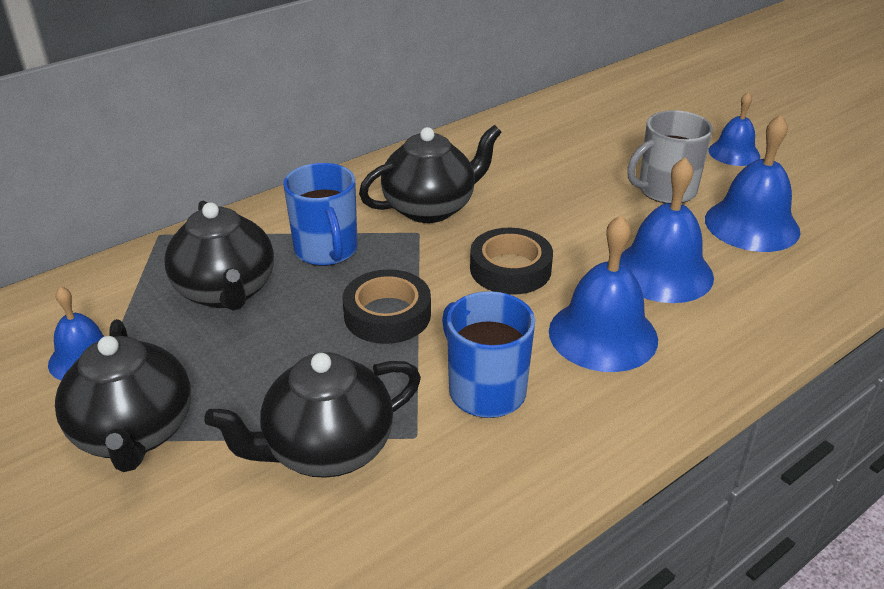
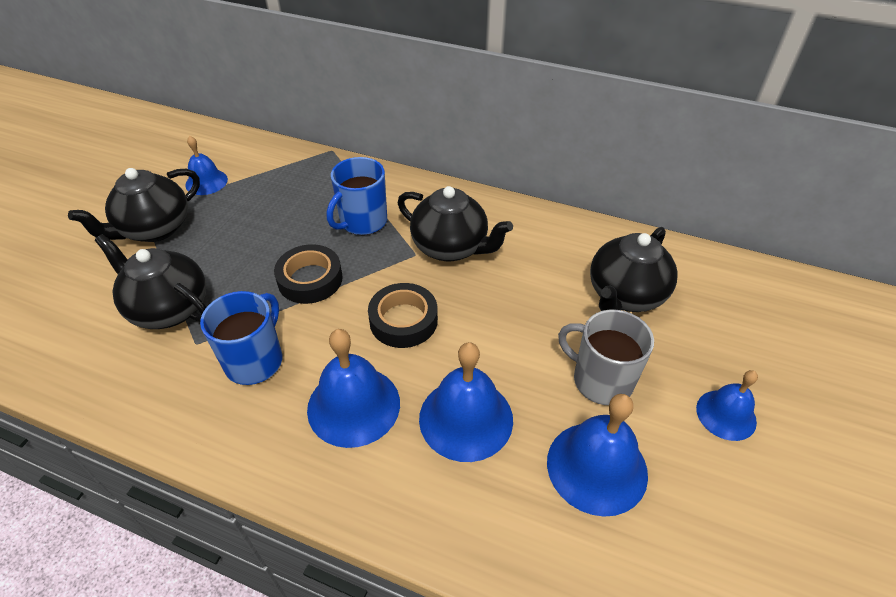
camera: 60 degrees right, 10 degrees up
black teapot [164,201,274,311] -> black teapot moved to [590,227,678,312]

